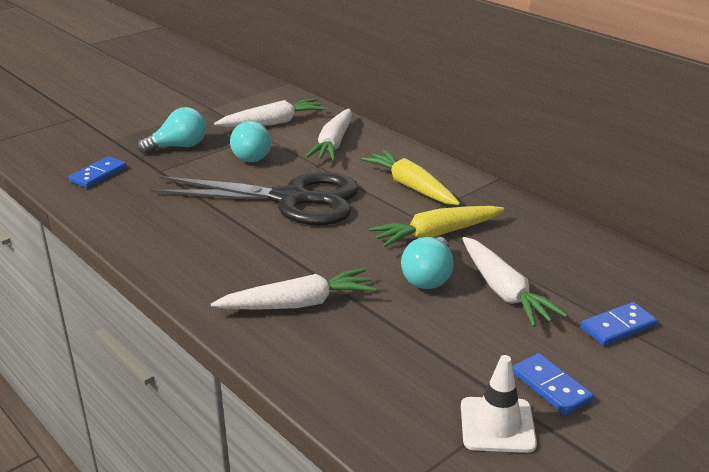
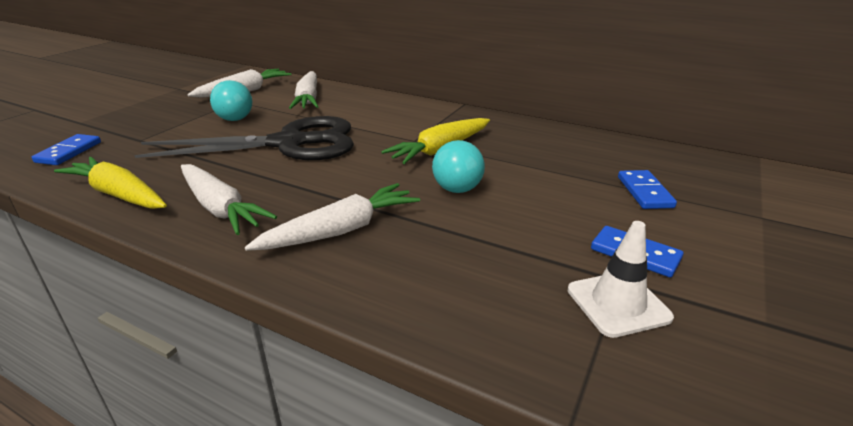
camera: 20 degrees left, 0 degrees up
turquoise light bulb [137,107,206,154] -> none
yellow carrot [361,150,460,205] -> yellow carrot moved to [54,157,167,209]
white carrot [462,237,568,327] -> white carrot moved to [181,164,277,235]
blue domino [580,302,657,346] -> blue domino turned 45 degrees counterclockwise [618,170,677,209]

